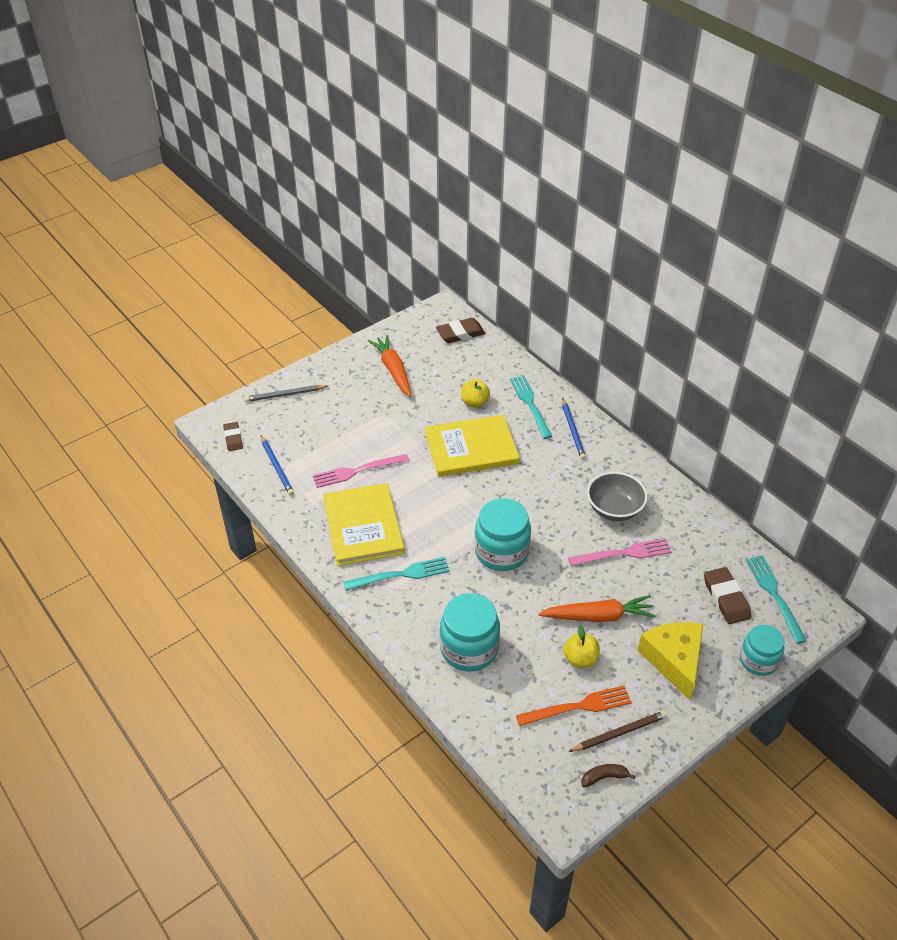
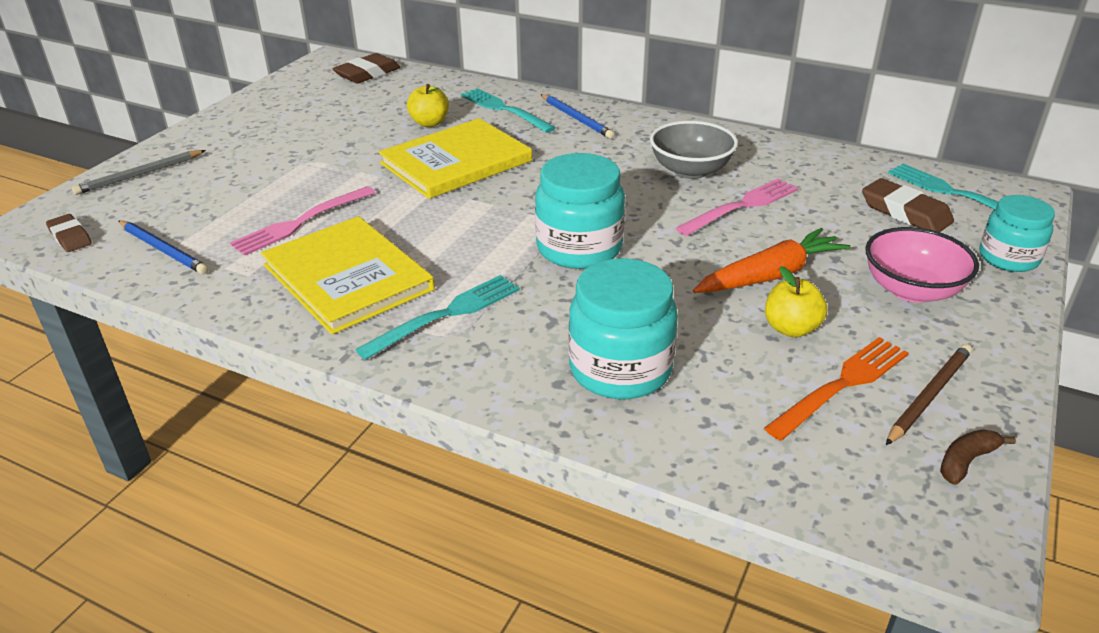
camera: 25 degrees left, 10 degrees down
orange carrot [368,335,412,397] -> none
yellow cheese [637,622,703,700] -> pink bowl [865,227,979,303]

